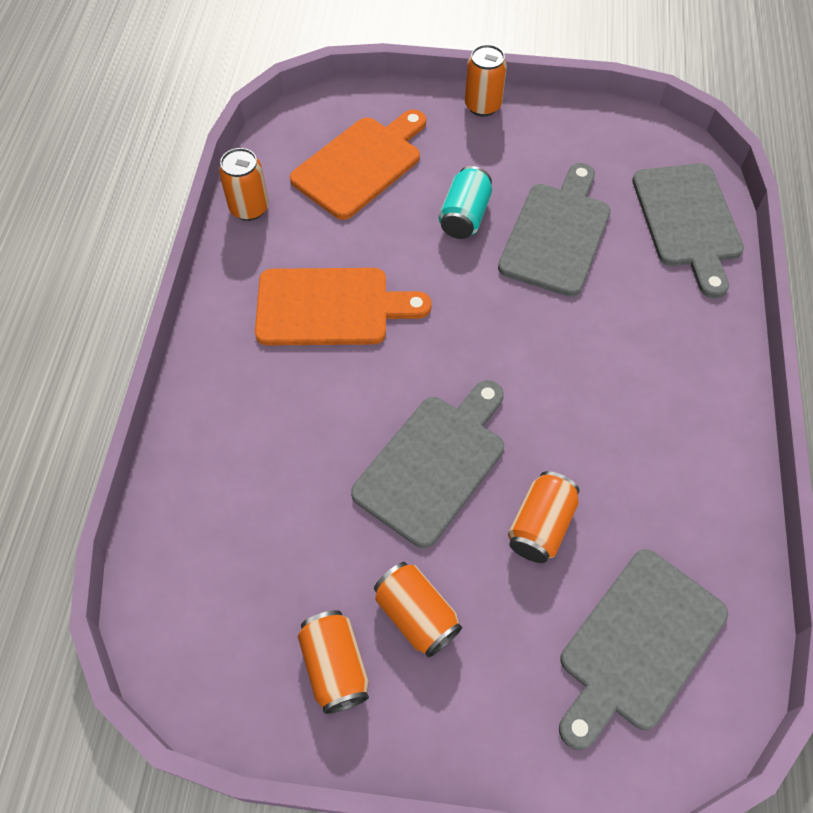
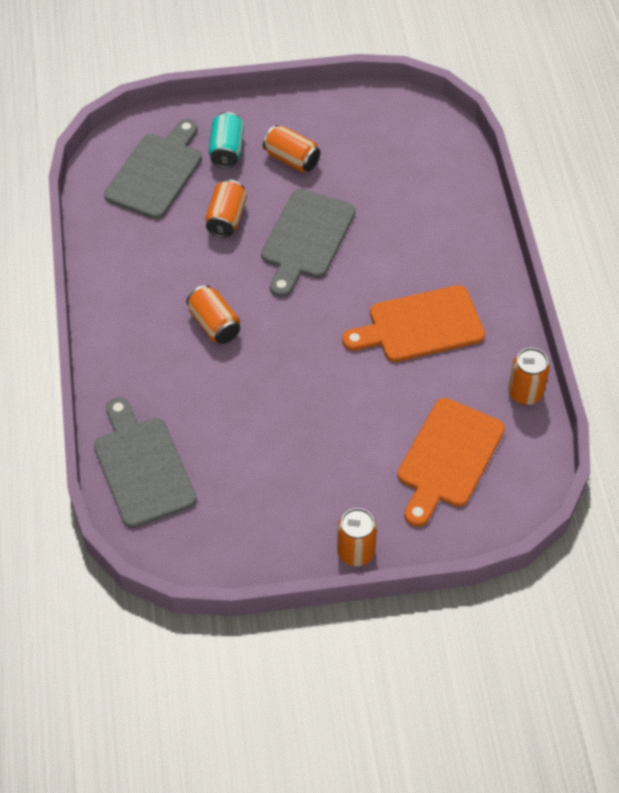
camera: 165 degrees right, 5 degrees down
orange can [298,610,369,714] -> orange can moved to [186,285,240,344]
turquoise can [439,166,492,239] -> turquoise can moved to [209,112,244,168]
grey cutting board [498,163,611,297] -> none

